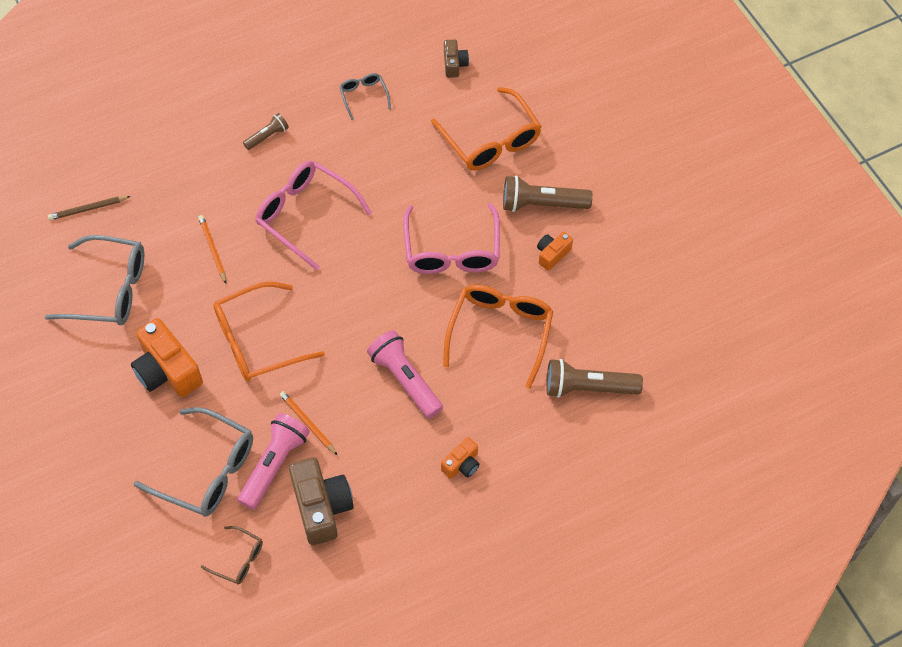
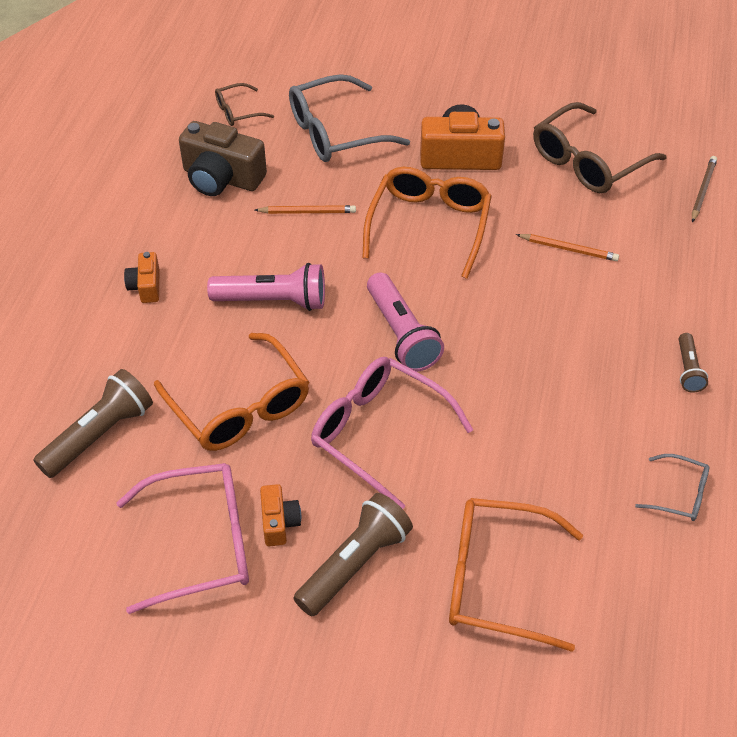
camera: 130 degrees right, 10 degrees down
grey glasses [45,235,144,325] -> brown glasses [533,102,667,193]
pink flashlight [238,413,310,510] -> pink flashlight moved to [367,272,444,372]
pink glasses [255,161,372,270] -> pink glasses moved to [116,463,249,614]
brown camera [444,40,469,78] -> none

